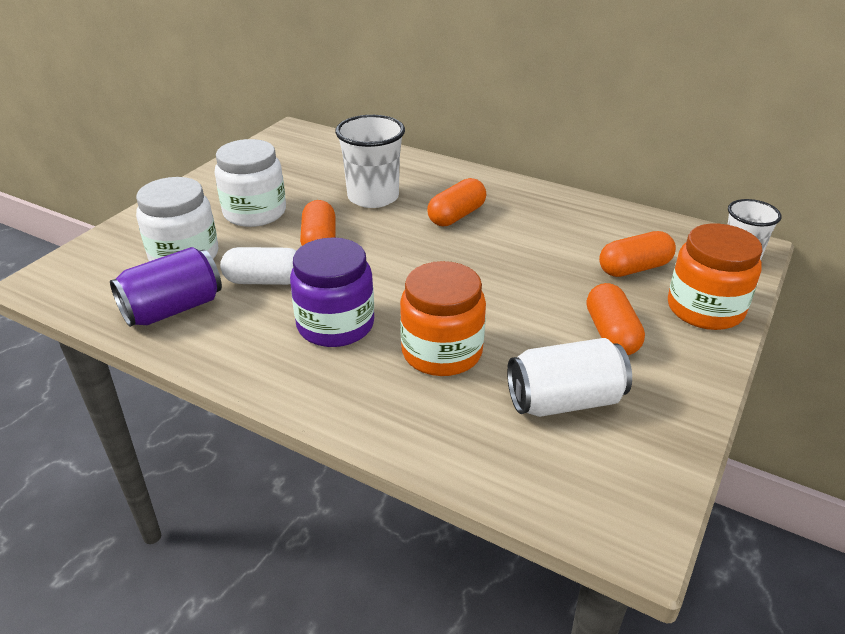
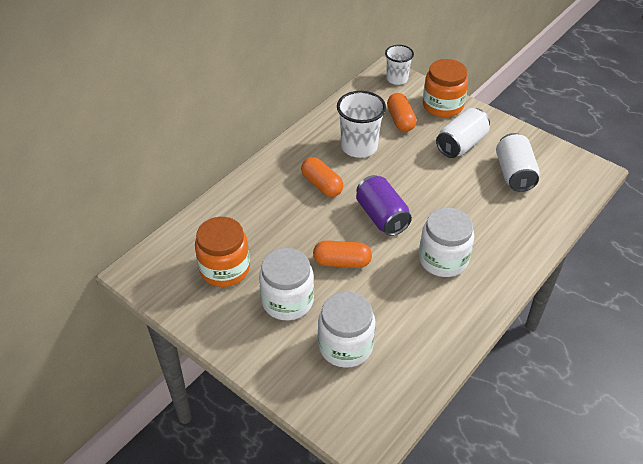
camera: 80 degrees left, 10 degrees up
purple can [110,247,222,327] -> purple can moved to [356,175,412,236]
white capsule [220,247,296,285] -> none
purple jar [290,237,374,347] -> white jar [419,208,474,277]
white cup [335,115,405,208] -> white cup moved to [337,91,386,158]
orange jar [400,261,486,376] -> orange jar moved to [195,217,250,287]
orange capsule [587,283,645,355] -> white can [436,108,490,158]

